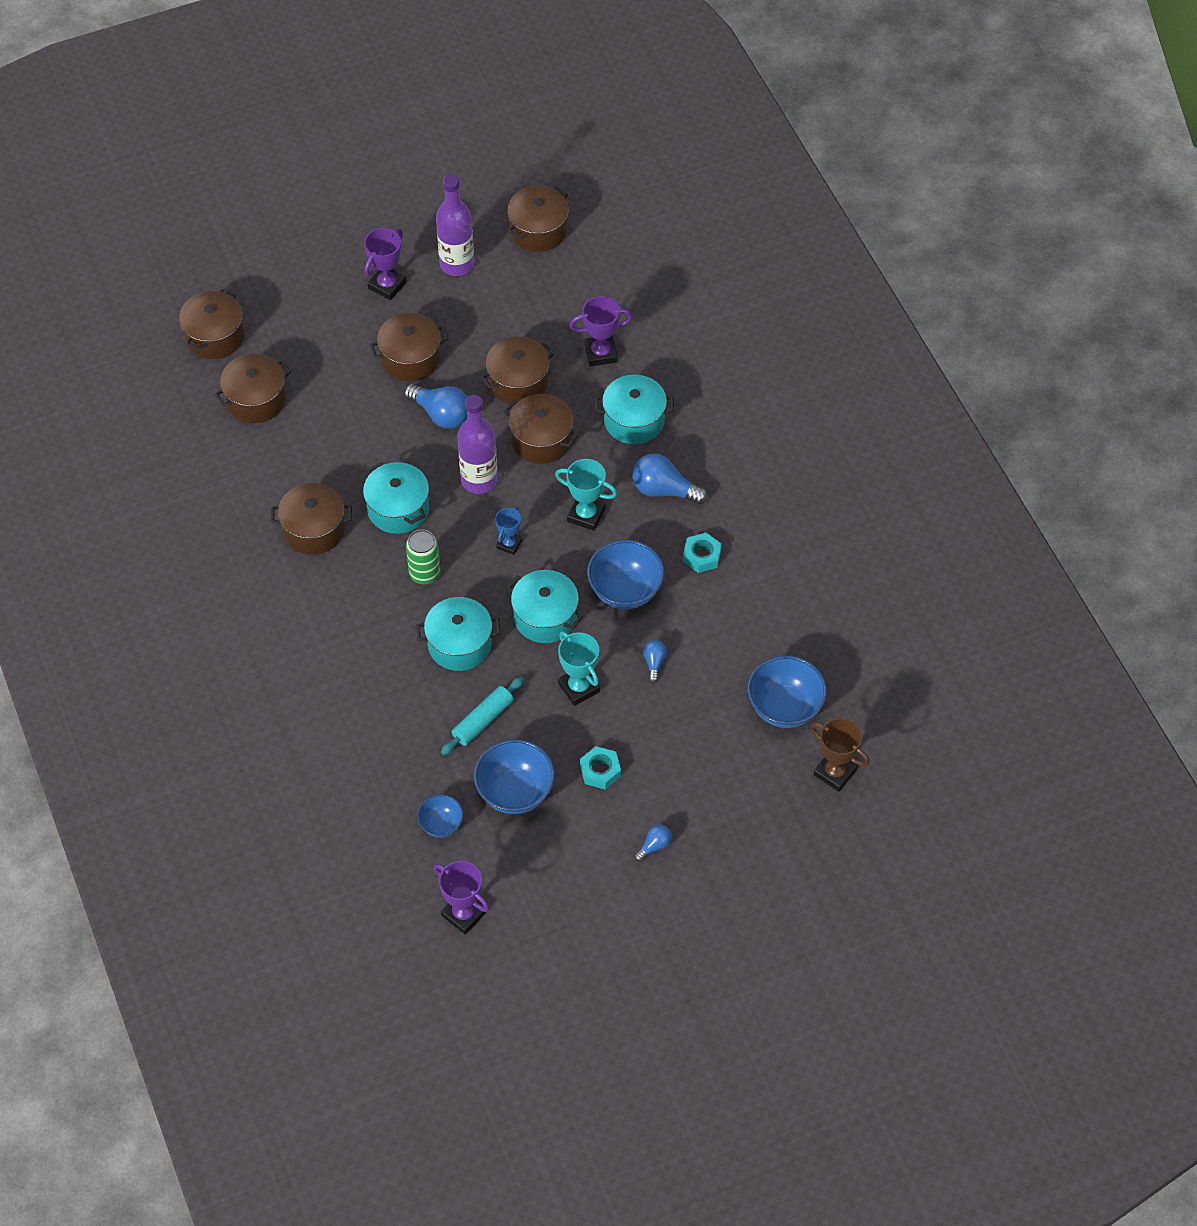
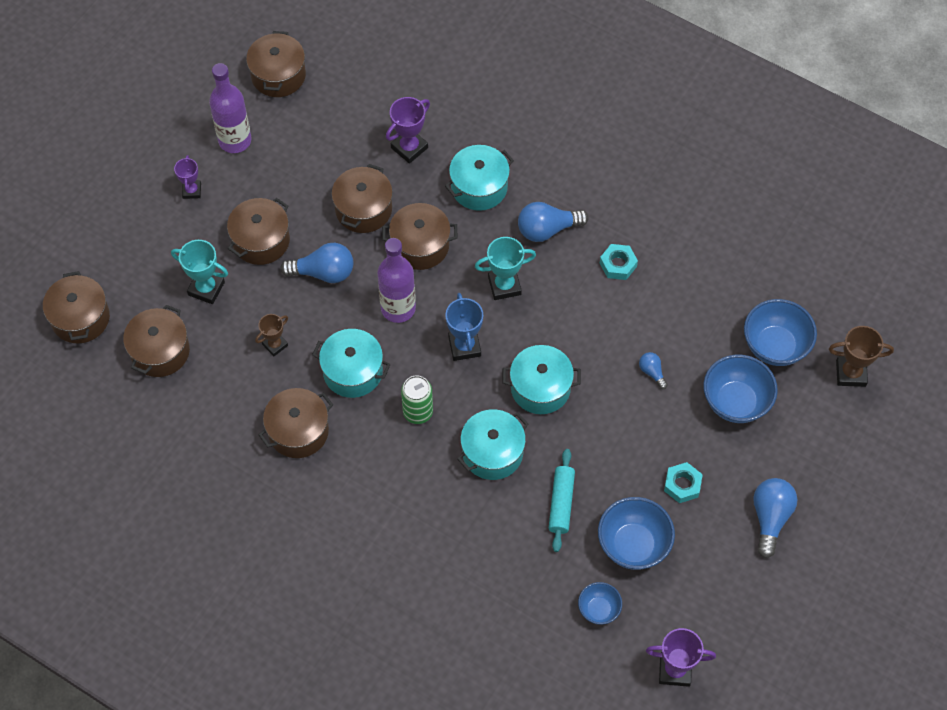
camera: 35 degrees left, 5 degrees up
purple trophy [364,228,407,300] -> purple trophy [174,155,201,199], size x0.66
blue trophy [495,506,522,555] -> blue trophy [445,293,483,361], size x1.52
turquoise trophy [558,631,600,706] -> turquoise trophy moved to [171,240,228,304]
blue bowl [587,540,665,610] -> blue bowl moved to [703,355,778,423]
blue light bulb [634,824,672,862] -> blue light bulb [753,478,797,558], size x1.90
none -> brown trophy [255,314,288,356]

